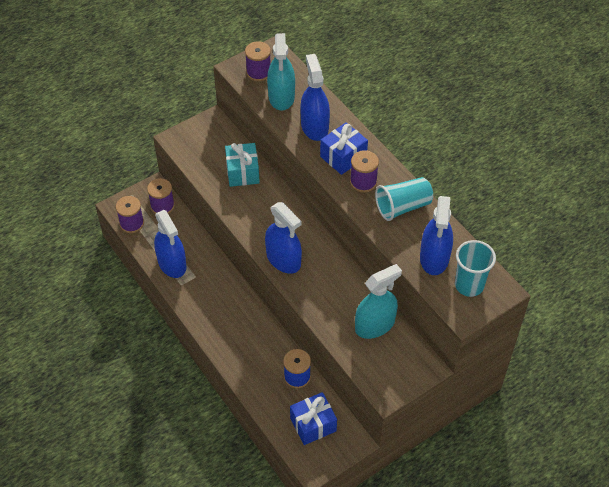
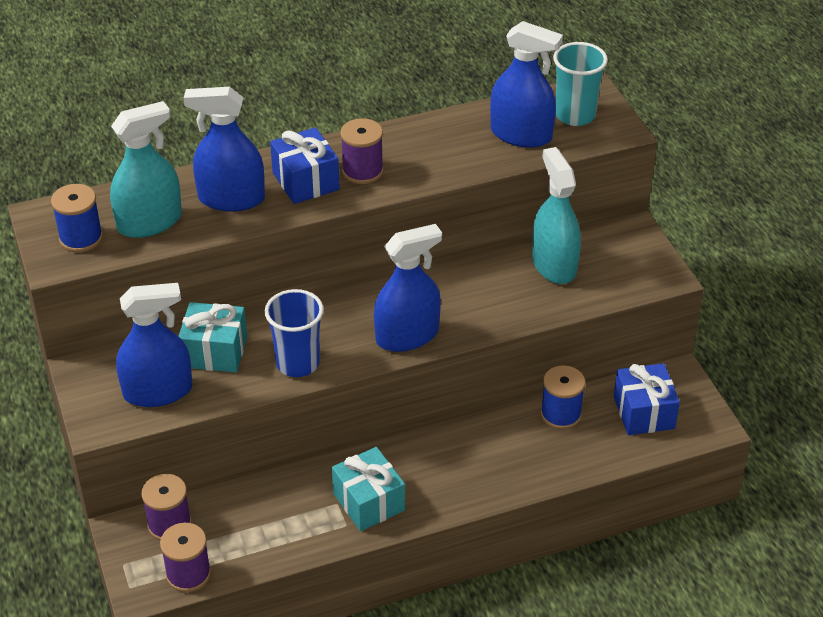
camera: 75 degrees left, 10 degrees down
blue spray bottle [154,210,187,278] -> blue spray bottle moved to [116,283,192,407]
purple spool [245,41,271,81] -> blue spool [51,184,103,252]
turquoise spray bottle [267,33,295,110] -> turquoise spray bottle turned 45 degrees counterclockwise [110,101,182,238]
turquoise cup [375,177,433,221] -> none
none -> blue cup [265,289,324,377]
none -> turquoise gift [332,447,405,531]

